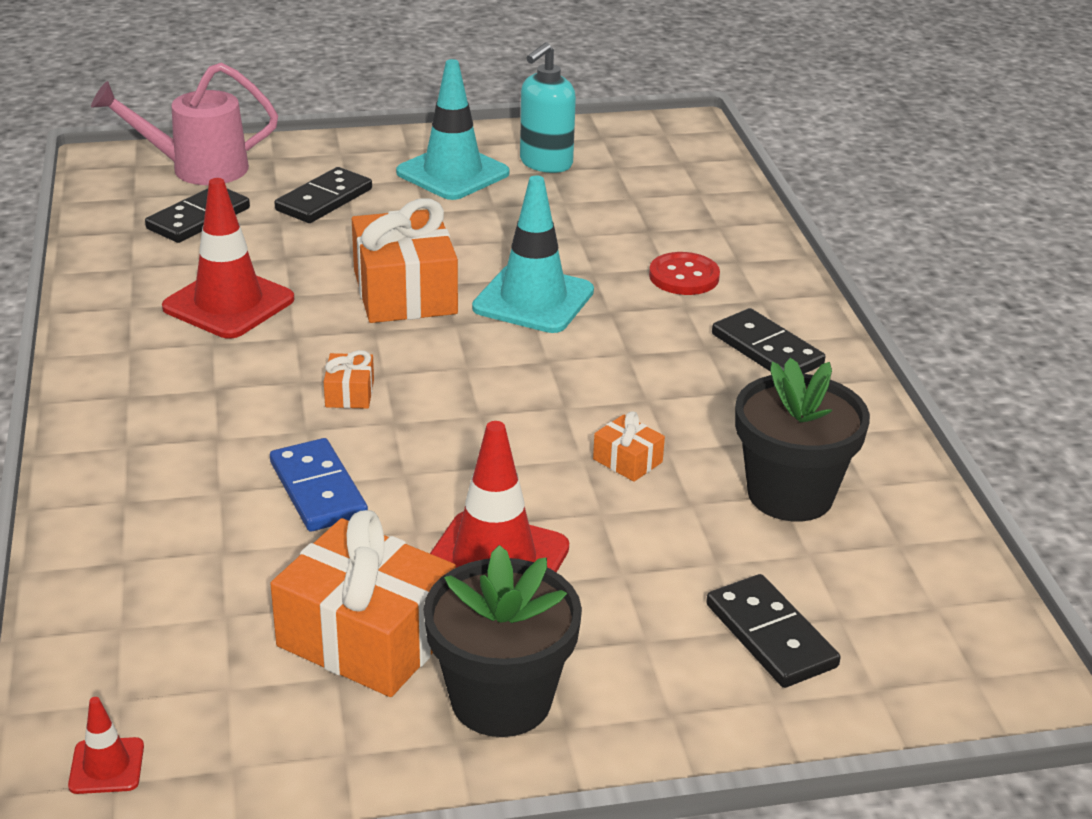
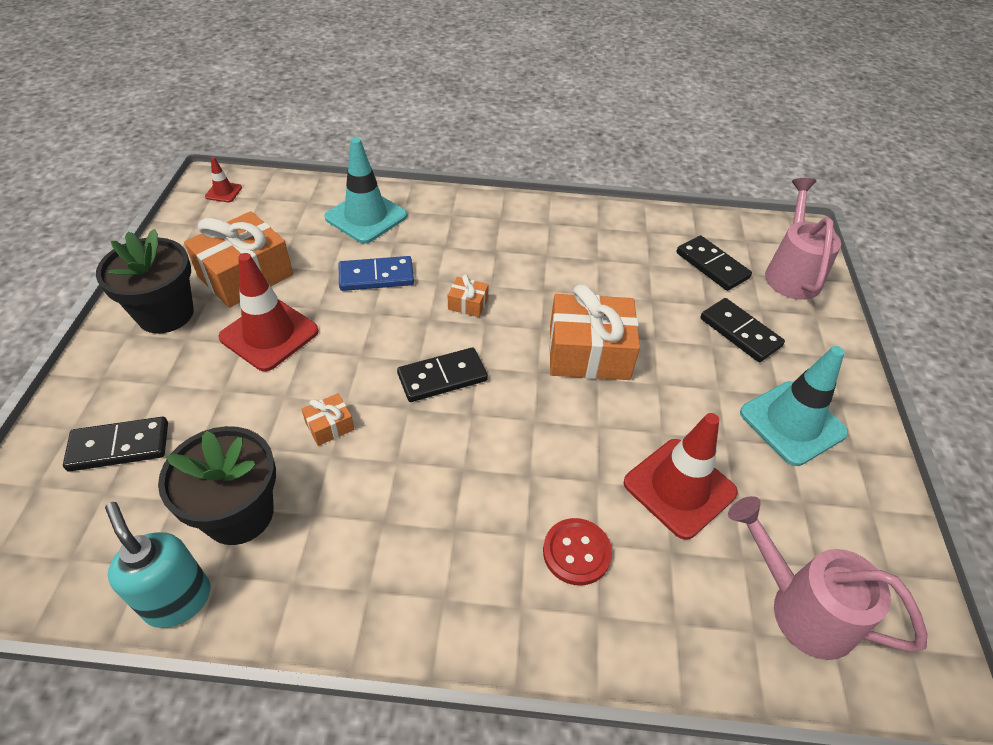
camera: 105 degrees right, 15 degrees up
red traffic cone [162,178,294,339] -> red traffic cone moved to [624,413,738,540]
turquoise traffic cone [472,176,594,333] -> turquoise traffic cone moved to [324,137,407,243]
turquoise soap dispenser [520,42,576,173] -> turquoise soap dispenser moved to [105,502,210,628]
black domino [712,308,825,374] -> black domino moved to [397,347,488,402]
none -> pink watering can [728,496,927,660]

